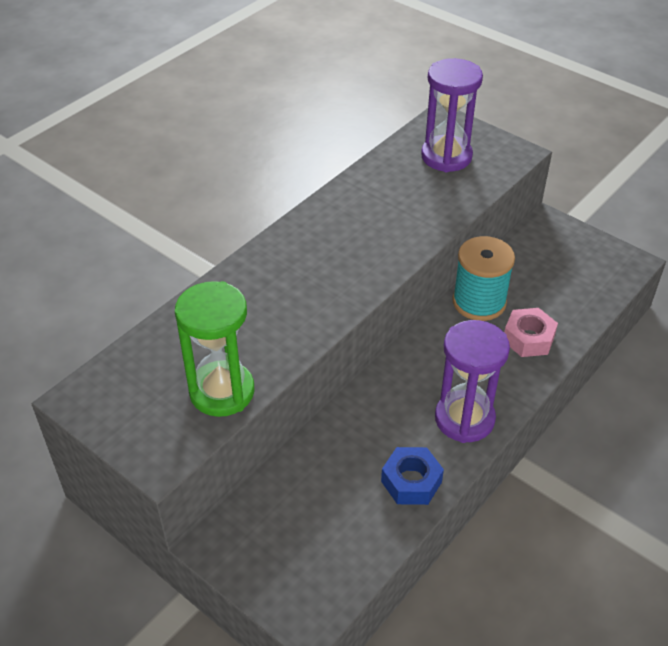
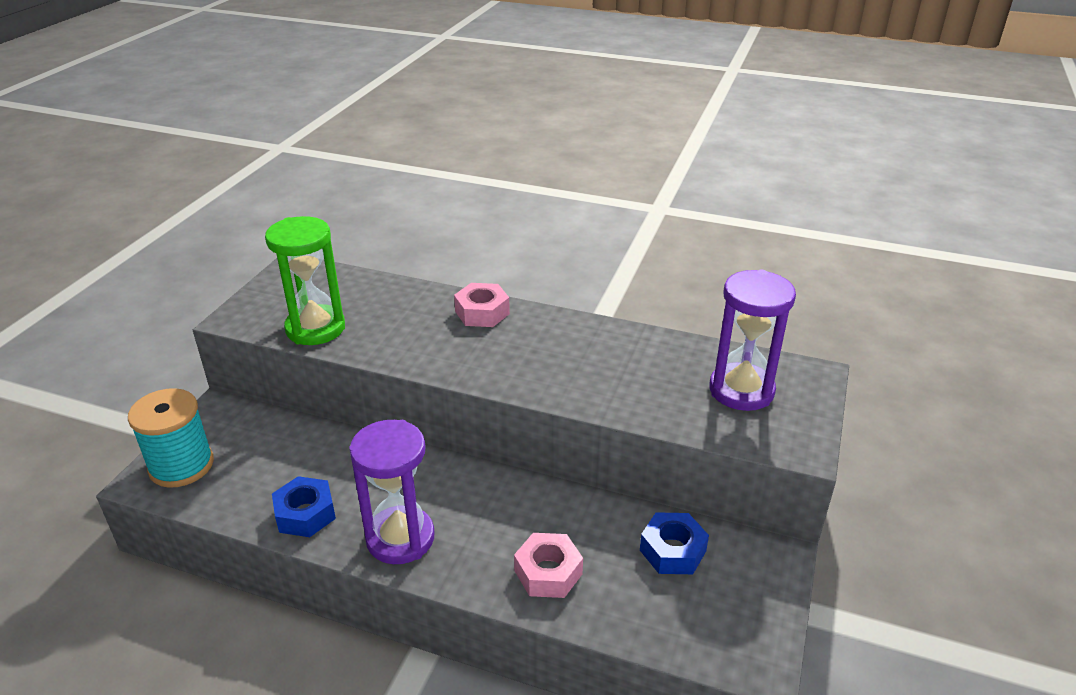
camera: 70 degrees right, 10 degrees down
turquoise spool [452,236,515,321] -> turquoise spool moved to [128,388,214,488]
none -> pink nut [454,283,510,327]
none -> blue nut [640,512,709,574]

